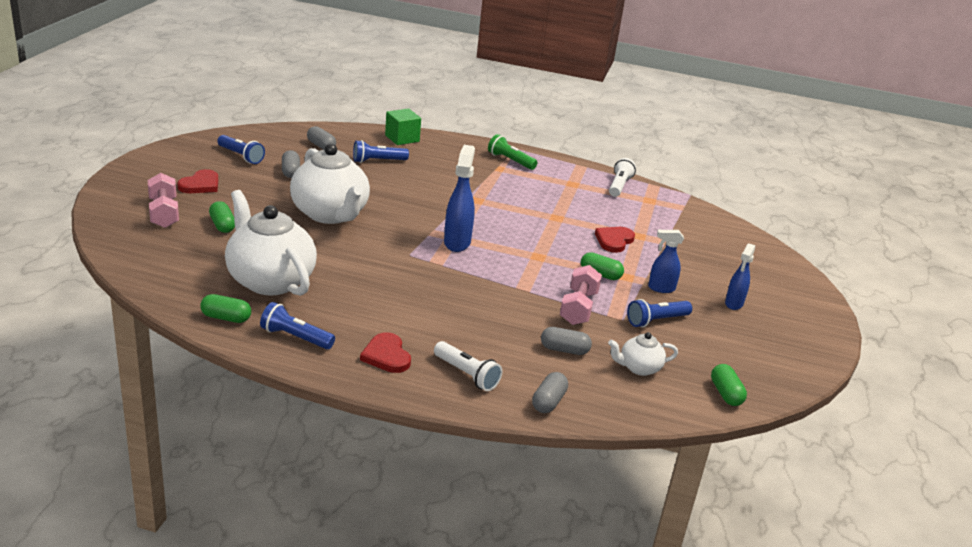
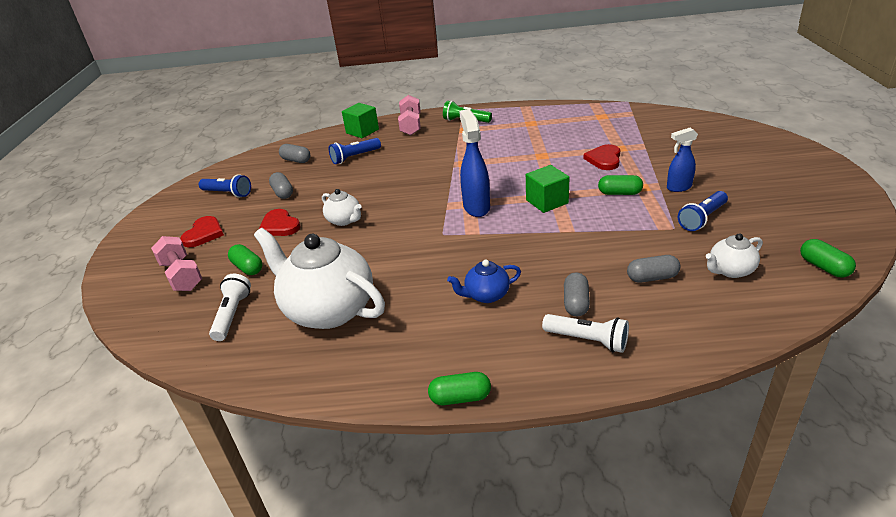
camera: 10 degrees left, 5 degrees up
green capsule [200,294,251,323] -> green capsule moved to [428,372,491,405]
blue flashlight [260,302,335,349] -> none
white teapot [290,143,370,224] -> white teapot [322,189,362,226], size x0.47
red heart [360,332,411,373] -> red heart moved to [259,209,300,236]
grey capsule [532,372,568,413] -> grey capsule moved to [564,272,590,316]
pink dumbbell [560,265,602,325] -> pink dumbbell moved to [398,95,421,135]
white flashlight [609,158,636,197] -> white flashlight moved to [209,274,251,341]
blue spray bottle [725,243,755,310] -> none
none -> blue teapot [447,260,521,303]
none -> green cube [526,165,570,213]

